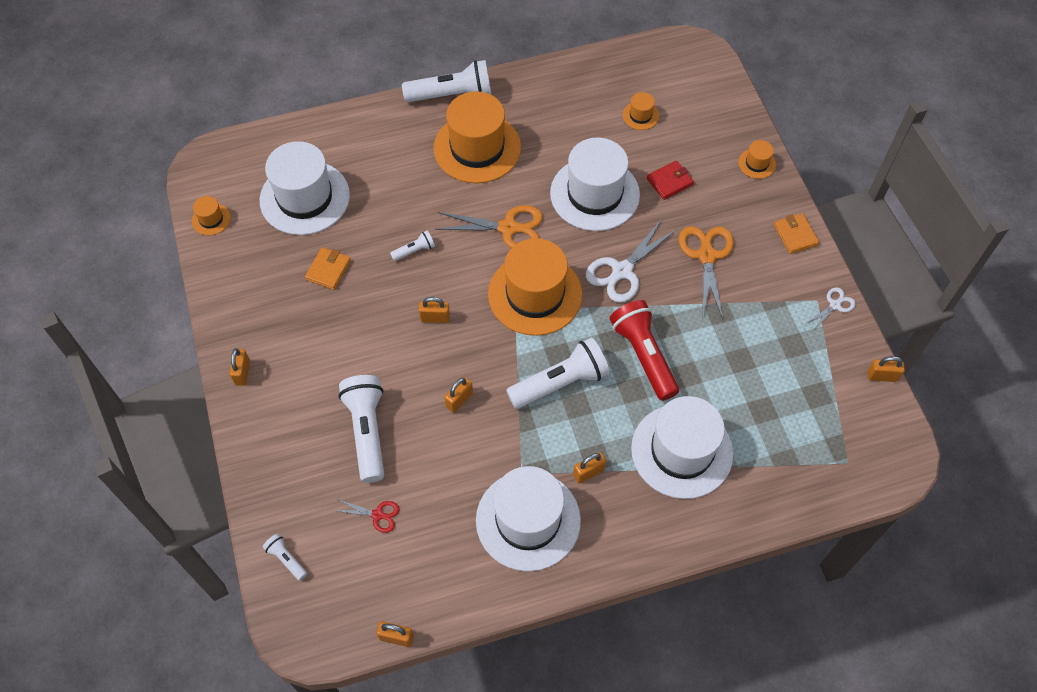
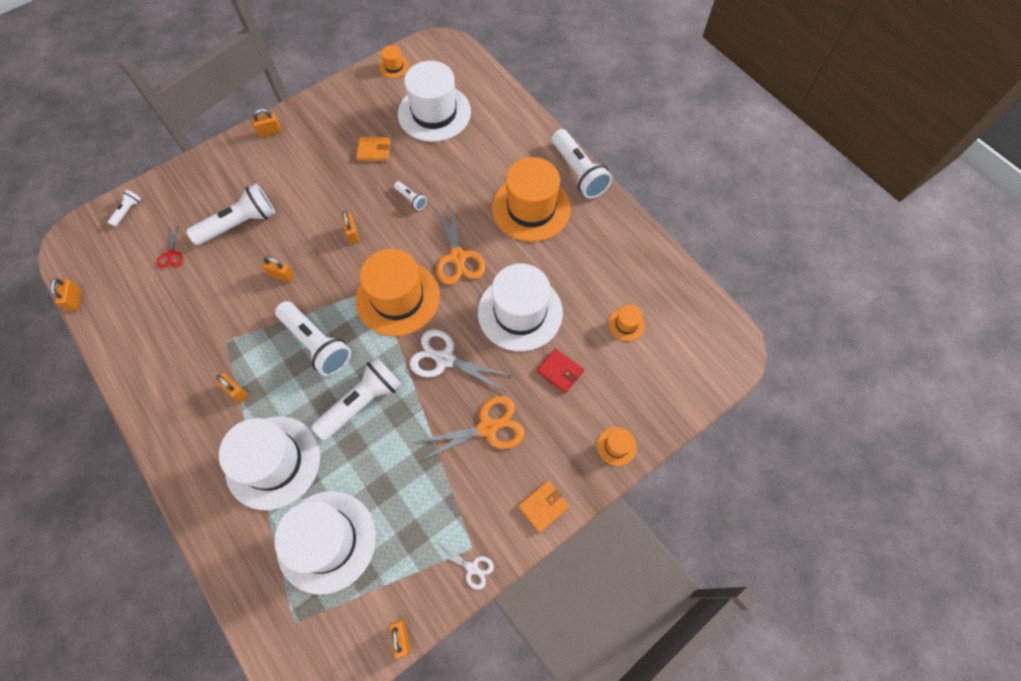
camera: 70 degrees right, 5 degrees up
white hat [476,466,581,572] -> white hat moved to [274,491,376,595]
red flashlight [610,300,679,401] -> white flashlight [311,357,402,441]

